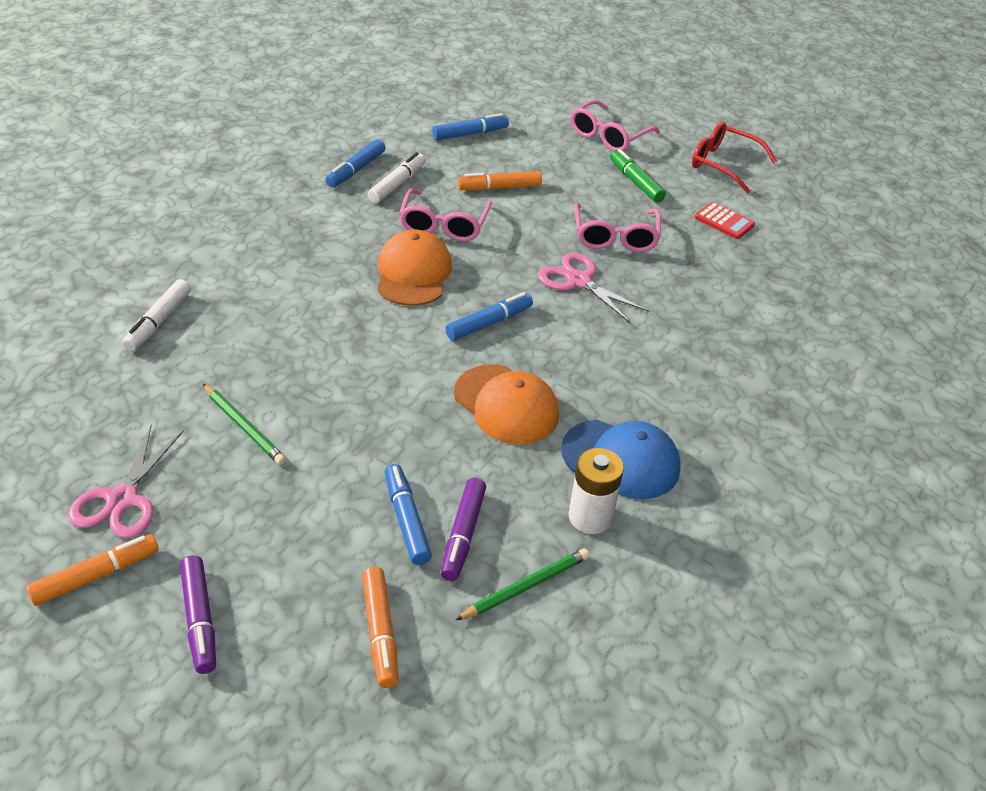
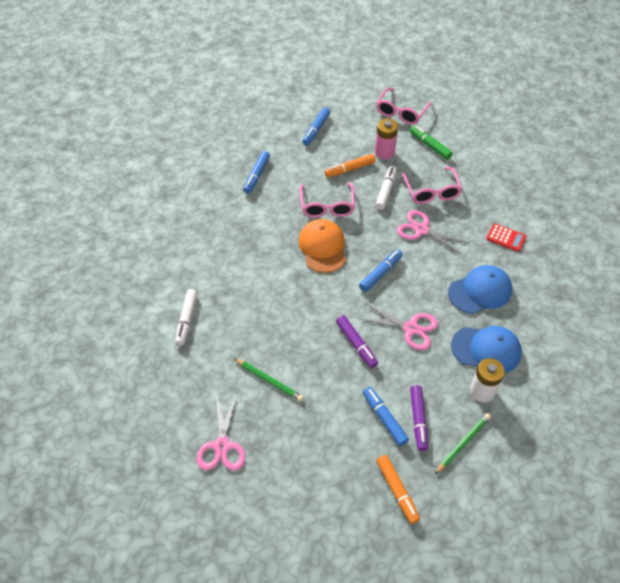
camera: 10 degrees left, 10 degrees up
orange marker [26,534,159,606] -> none
purple marker [180,555,216,674] -> purple marker moved to [336,315,378,368]
white marker [368,152,425,203] -> white marker moved to [375,166,397,210]
blue marker [432,113,509,140] -> blue marker turned 150 degrees clockwise [302,107,330,145]
orange cap [454,364,559,445] -> pink scissors [358,303,438,350]
red glasses [692,122,777,194] -> none
red calculator [695,202,755,239] -> red calculator moved to [486,224,526,252]
none -> pink battery [375,119,398,159]
none -> blue cap [448,265,512,314]

